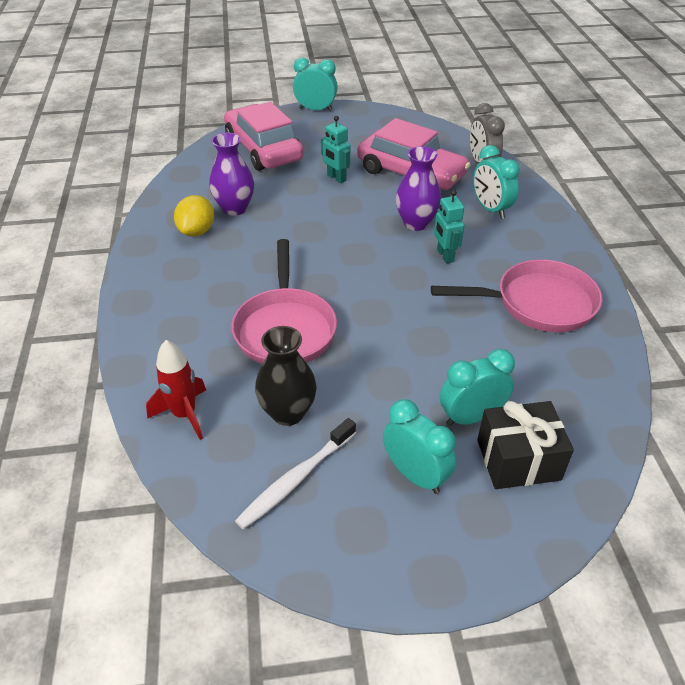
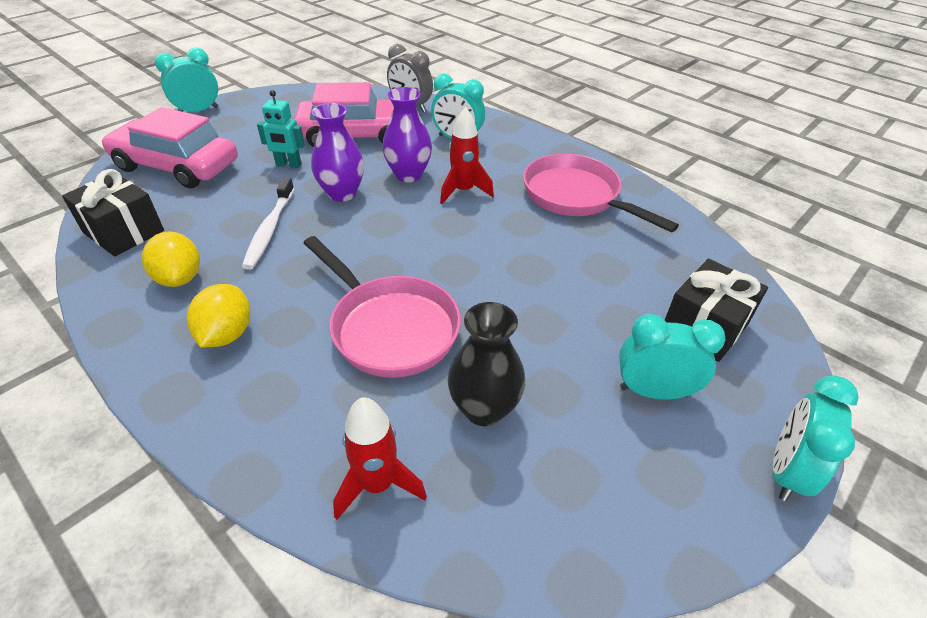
camera: 40 degrees left, 0 degrees up
purple vase [209,133,254,216] -> purple vase moved to [311,103,364,202]
white toothbrush [235,418,356,530] -> white toothbrush moved to [242,178,294,270]
pink pan [431,259,602,332] -> pink pan turned 90 degrees counterclockwise [523,154,679,232]
turquoise robot [434,190,464,263] -> red rocket [440,107,494,204]
turquoise clock [440,349,515,426] -> turquoise clock moved to [773,376,859,501]
none -> black gift [62,169,164,256]
none -> yellow lemon [187,284,250,347]

